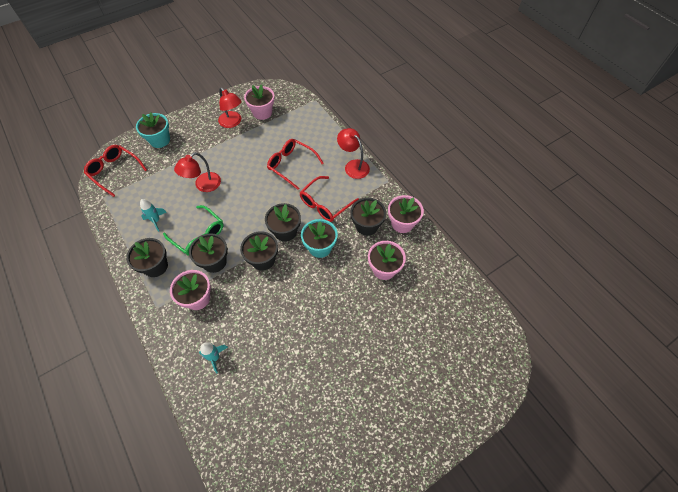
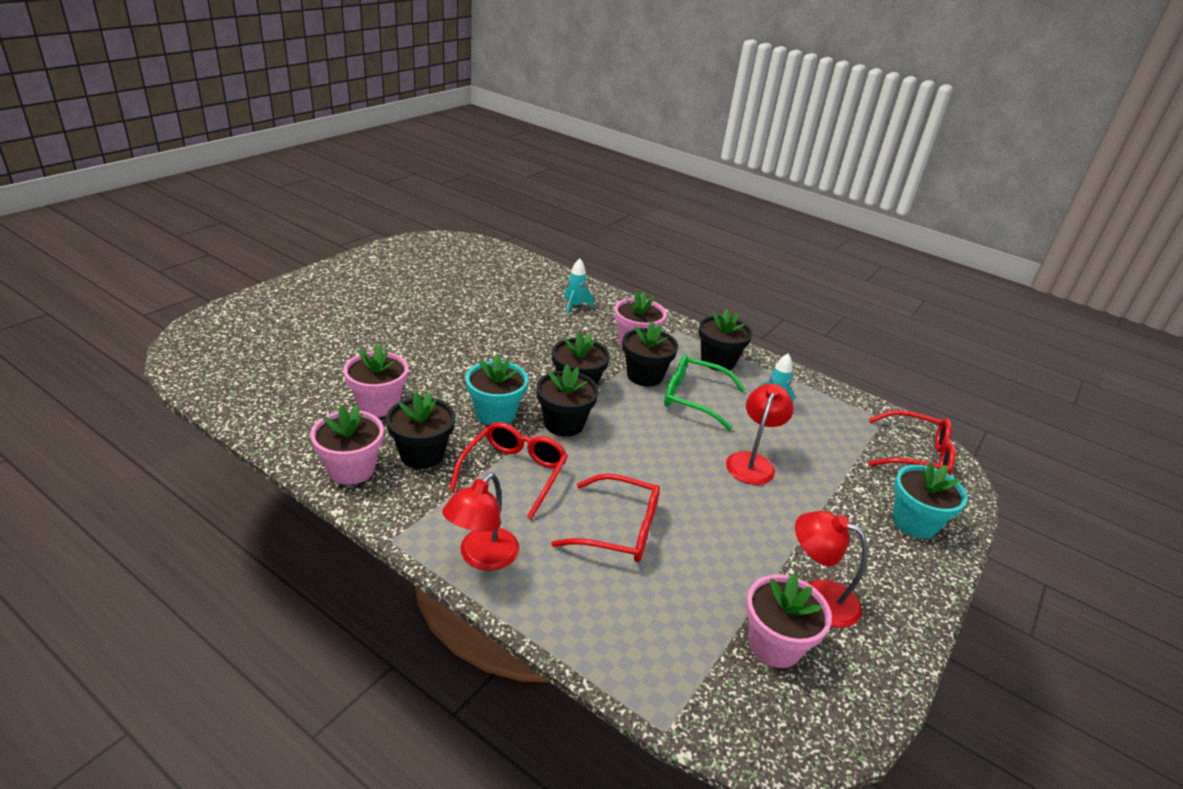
camera: 155 degrees right, 25 degrees down
red lamp [337,128,370,179] -> red lamp turned 90 degrees clockwise [442,473,519,571]

